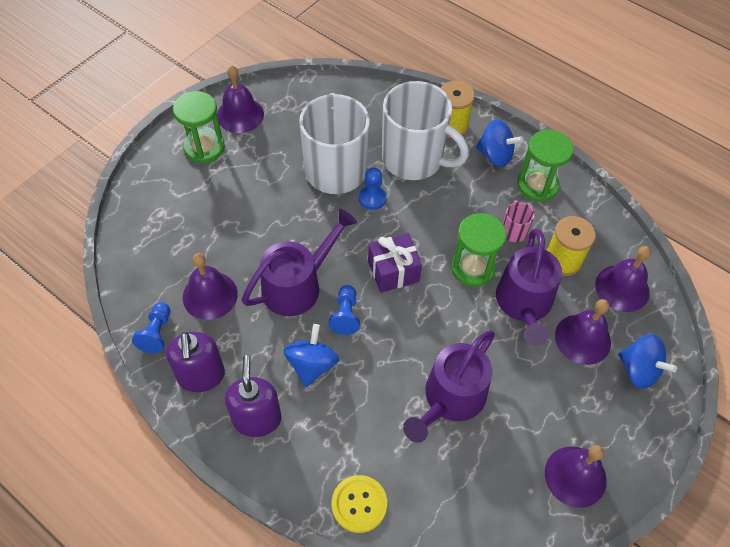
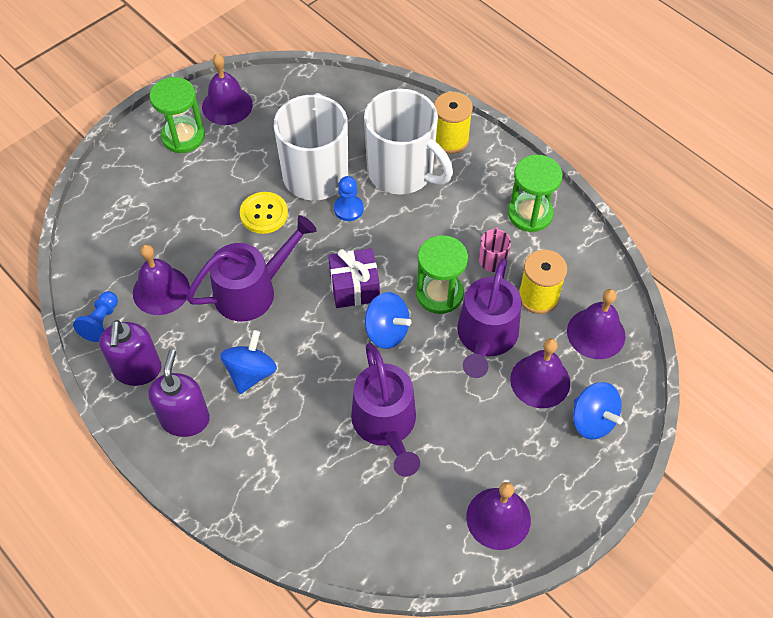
camera: 10 degrees right, 0 degrees up
blue pawn [329,285,360,335] -> none
yellow button [332,475,387,533] -> yellow button moved to [240,192,288,234]
purple watering can [403,330,495,443] -> purple watering can turned 60 degrees counterclockwise [351,343,420,477]
blue spinning top [476,119,524,167] -> blue spinning top moved to [365,292,411,349]

